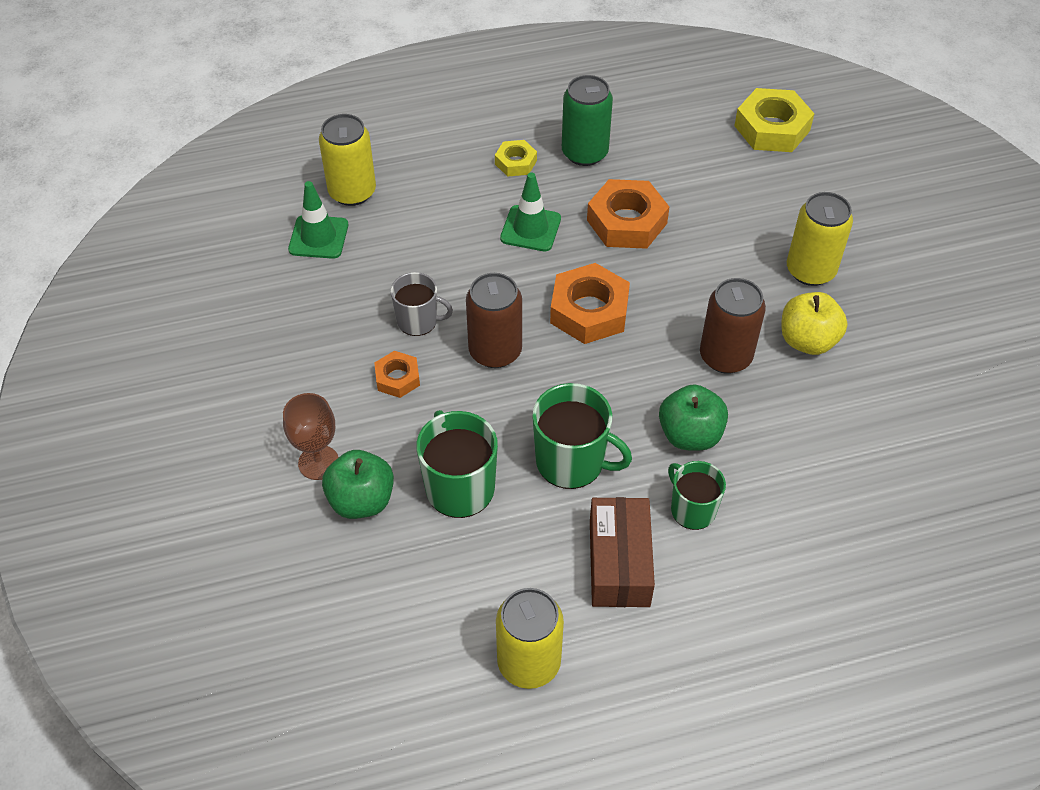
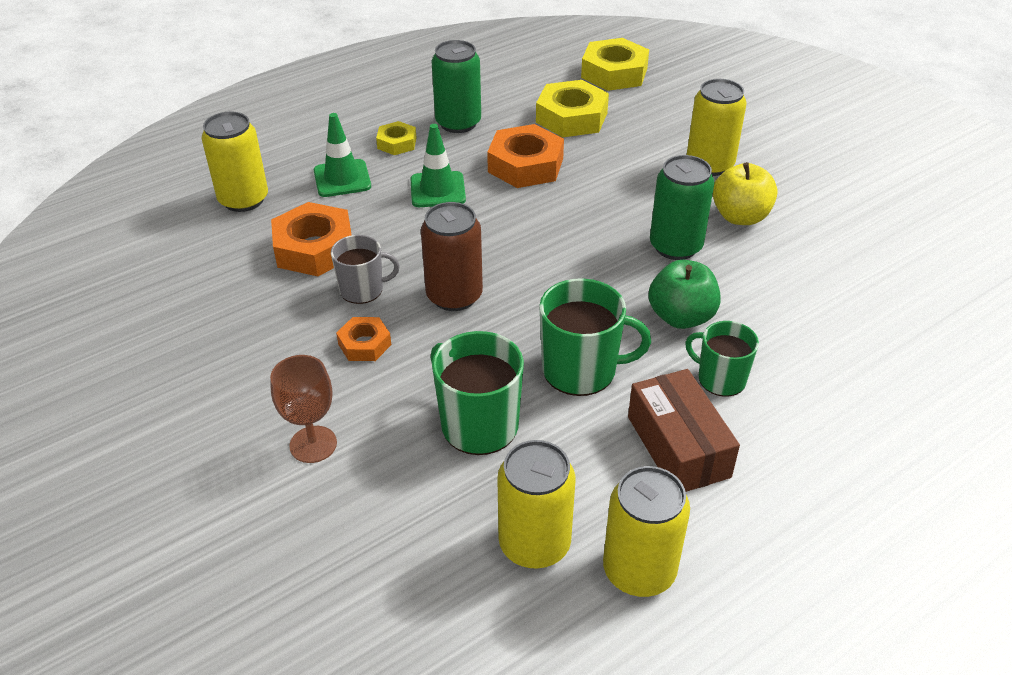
camera: 20 degrees left, 10 degrees down
green traffic cone [288,181,348,259] -> green traffic cone moved to [314,113,371,197]
green apple [322,450,394,519] -> none
orange nut [550,263,630,344] -> orange nut moved to [271,202,352,276]
brown can [700,278,766,374] -> green can [650,155,715,260]
none -> yellow can [497,440,575,569]
none -> yellow nut [536,80,609,137]

